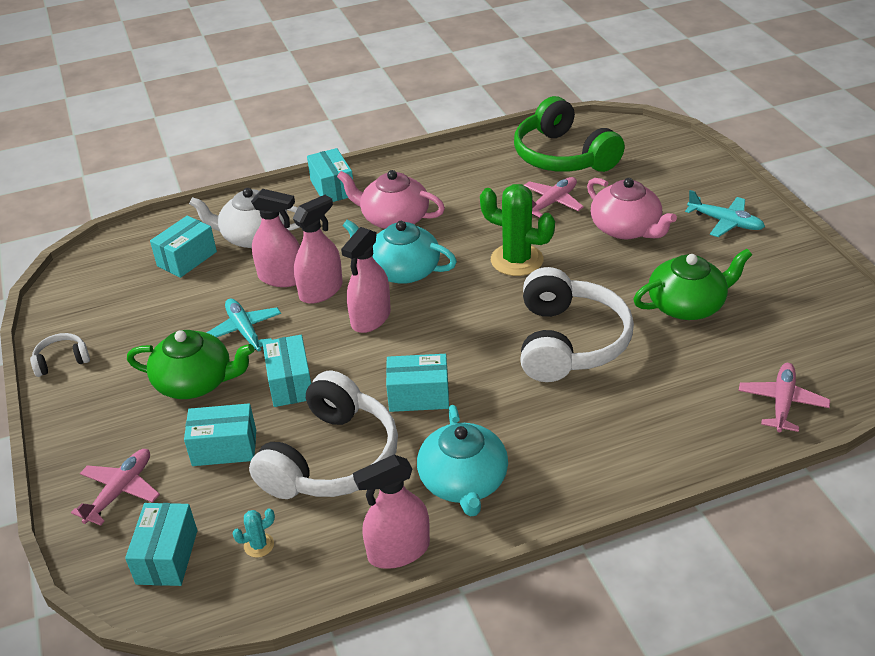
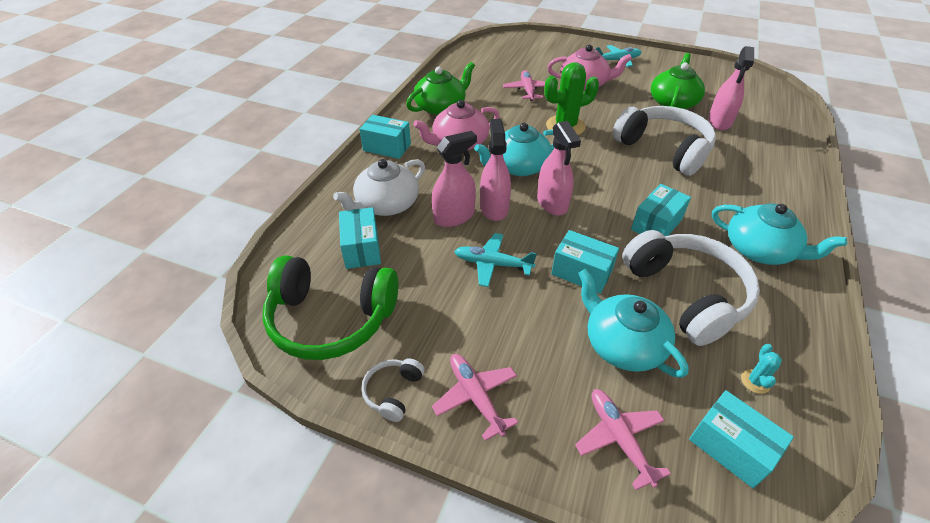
camera: 50 degrees left, 5 degrees up
green teapot [127,330,255,399] -> green teapot moved to [406,62,475,115]
turquoise box [184,403,256,466] -> turquoise teapot [578,269,689,378]
pink spray bottle [353,455,430,569] -> pink spray bottle moved to [708,46,754,131]
green headphones [514,96,625,172] -> green headphones moved to [263,255,398,360]
pink plane [739,363,830,432] -> pink plane moved to [432,354,518,441]

